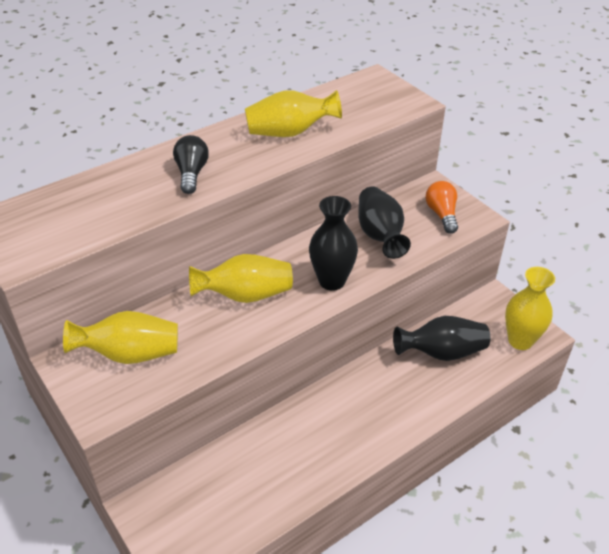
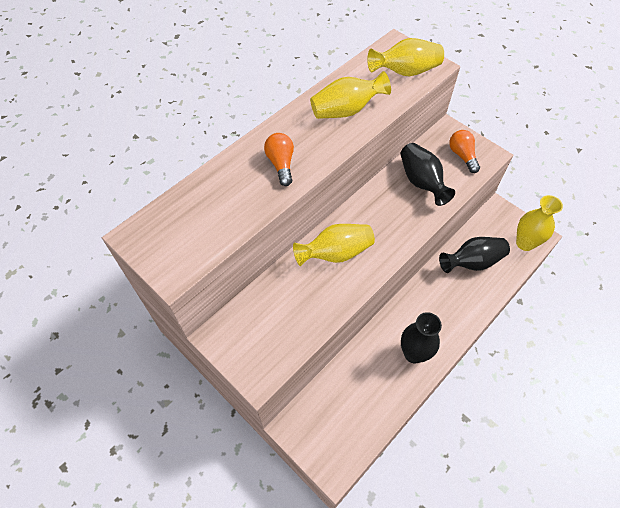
camera: 10 degrees left, 15 degrees up
yellow vase [63,311,178,364] -> yellow vase moved to [367,38,444,76]
black light bulb [173,135,209,194] -> orange light bulb [264,133,294,186]
black vase [309,196,358,291] -> black vase moved to [401,312,442,364]

